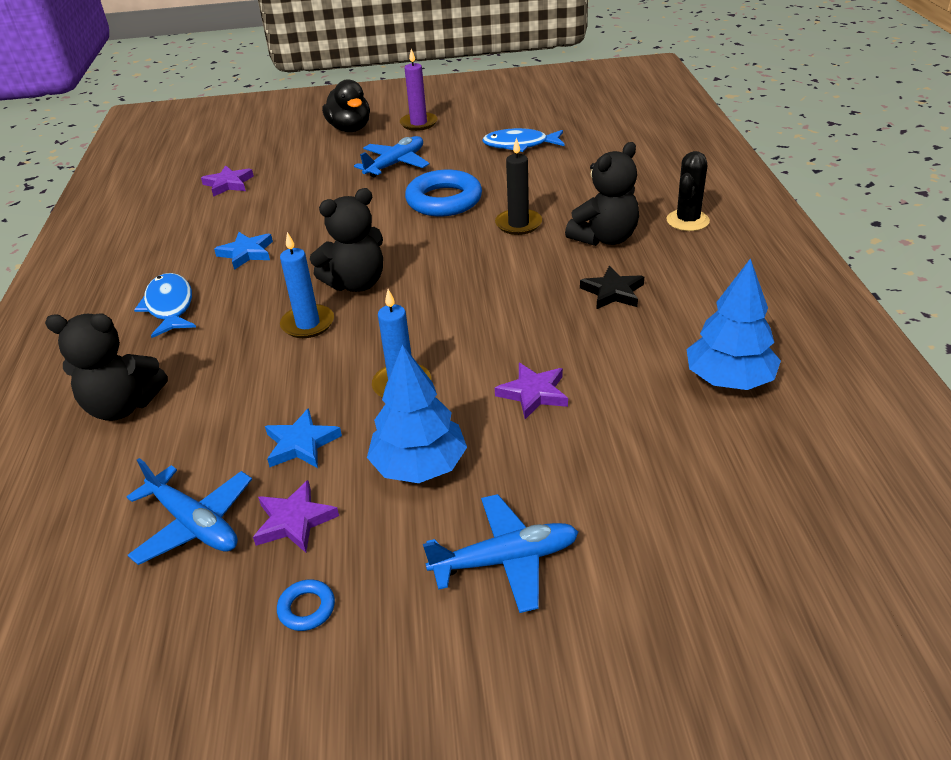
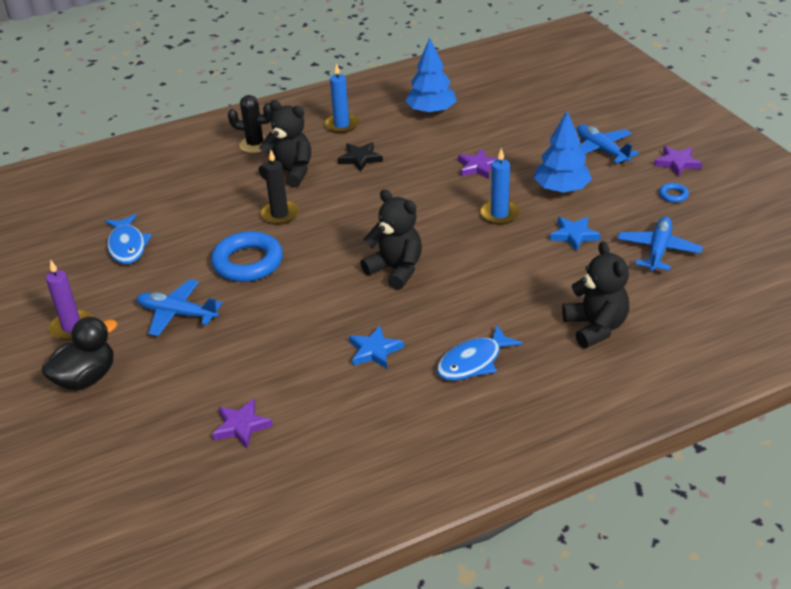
camera: 110 degrees left, 0 degrees up
purple star [253,480,339,553] -> purple star moved to [654,146,702,177]
blue candle [280,232,334,338] -> blue candle moved to [324,63,359,133]

